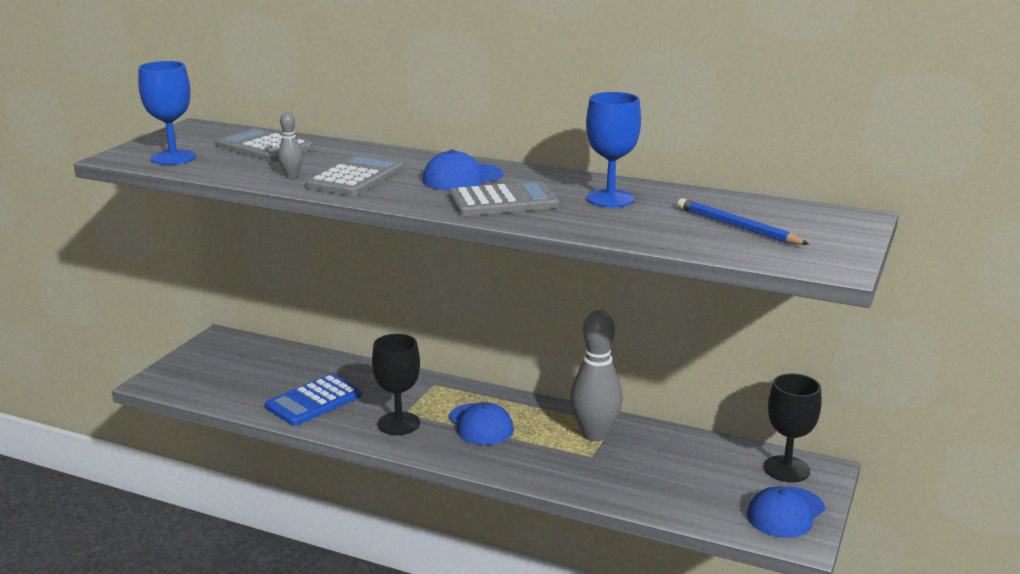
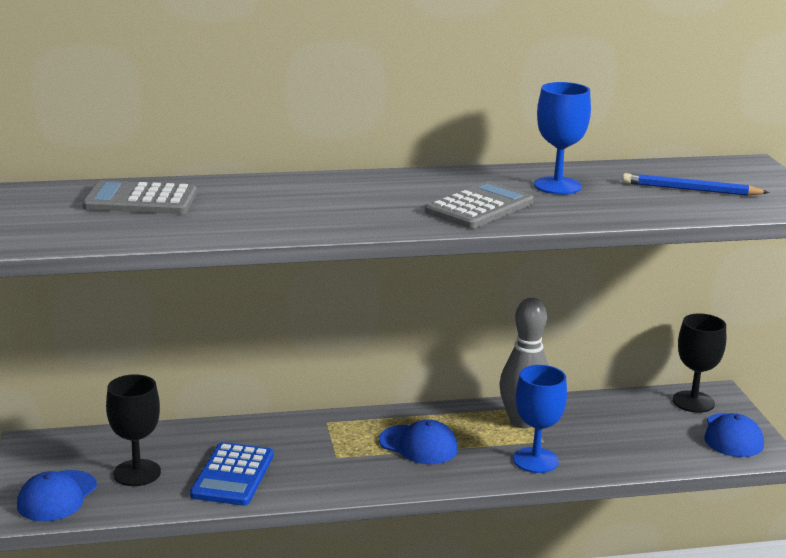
camera: 35 degrees left, 0 degrees up
blue goblet [138,61,196,165] -> blue goblet moved to [513,365,567,473]
grey bowling pin [278,112,303,177] -> none
grey calculator [306,155,403,196] -> none
black goblet [372,334,420,435] -> black goblet moved to [106,374,161,486]
blue cap [422,150,503,190] -> blue cap moved to [17,470,97,521]

